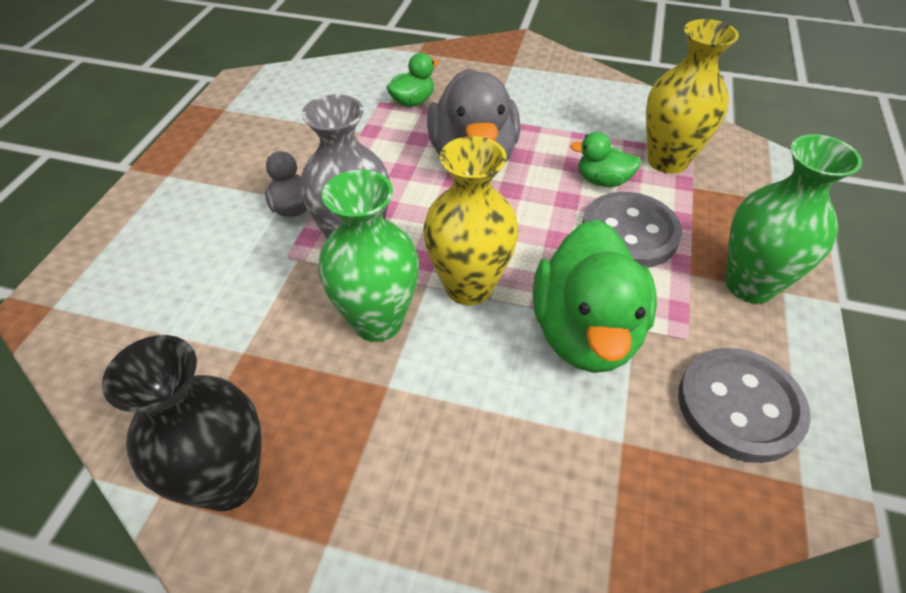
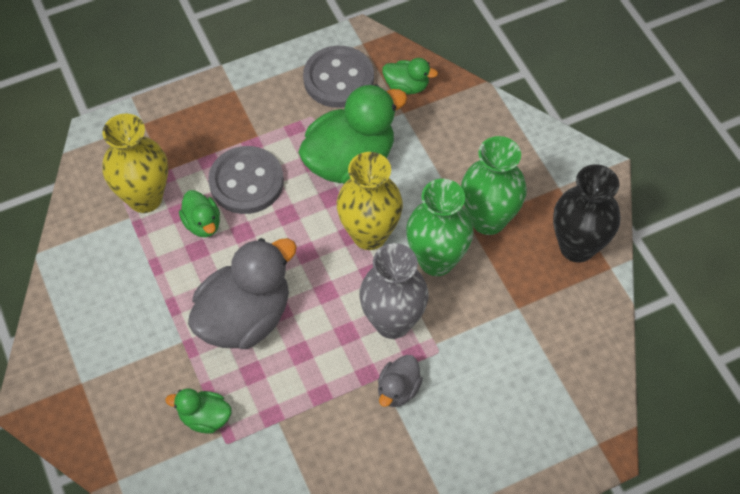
camera: 130 degrees left, 10 degrees up
green vase [726,134,862,304] -> green vase moved to [461,136,527,235]
none -> green duck [382,58,438,94]

